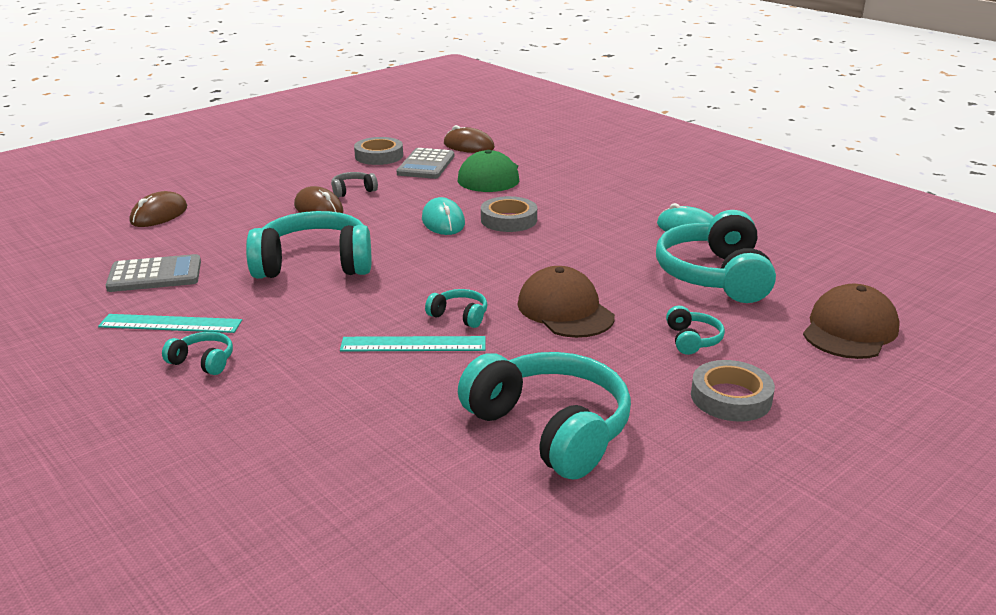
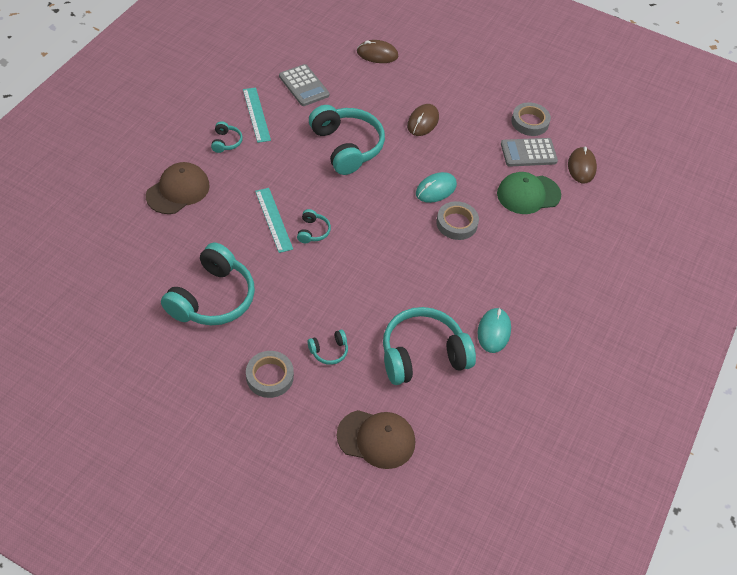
camera: 65 degrees right, 25 degrees up
grey headphones [331,172,378,198] -> none
brown cap [518,266,615,338] -> brown cap moved to [146,162,210,214]

